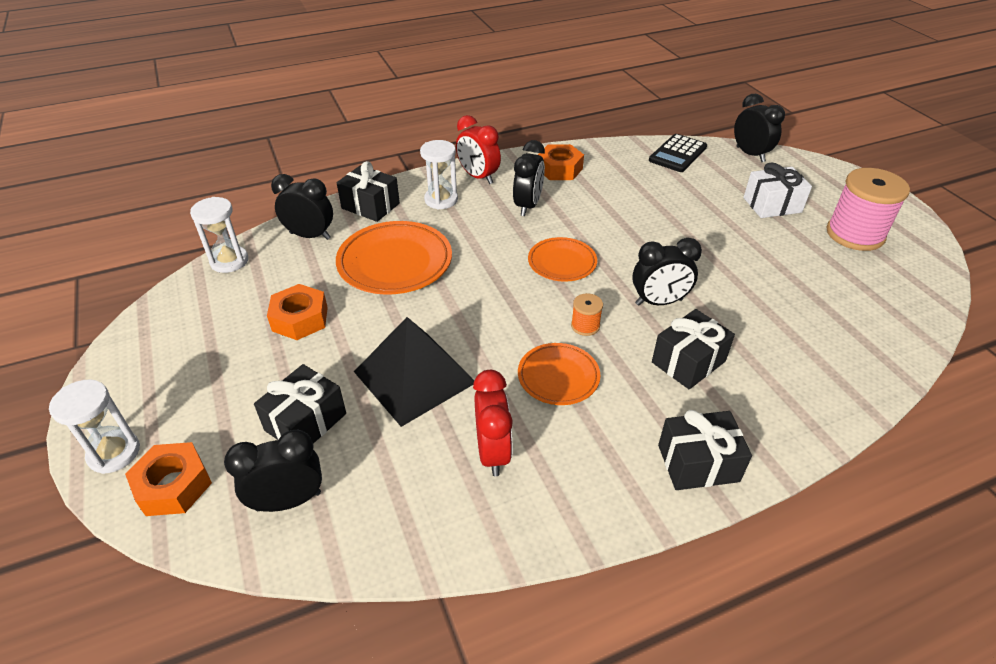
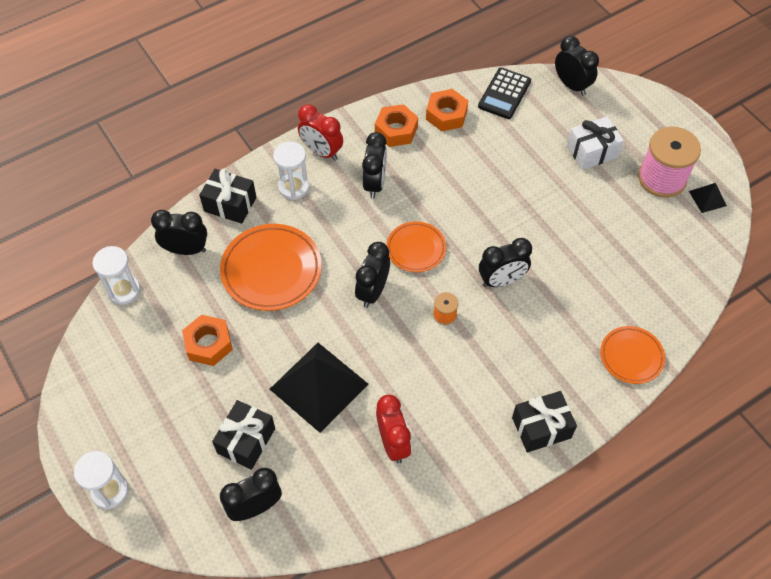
camera: 10 degrees left, 15 degrees up
orange nut [125,442,212,516] -> orange nut moved to [426,89,468,131]
orange plate [518,343,600,405] -> orange plate moved to [600,326,665,384]
black gift [652,309,735,389] -> none
none -> black clock [355,242,390,308]
none -> black pyramid [689,183,727,213]

